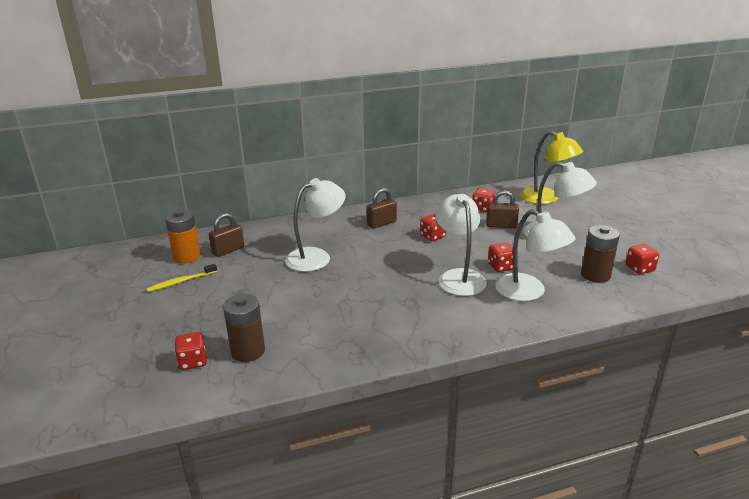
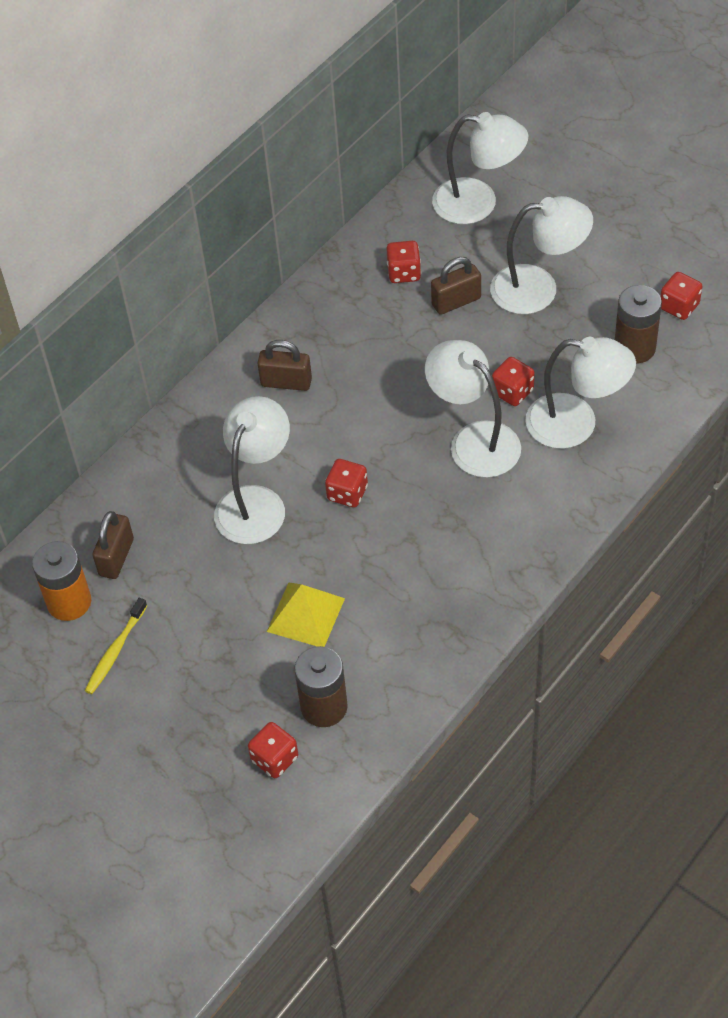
camera: 30 degrees left, 25 degrees up
brown padlock [367,188,397,229] -> brown padlock turned 75 degrees clockwise [257,340,312,391]
red dice [420,214,446,241] -> red dice moved to [325,459,368,507]
yellow lamp [520,131,583,204] -> white lamp [432,112,528,224]
none -> yellow pyramid [267,583,345,647]

